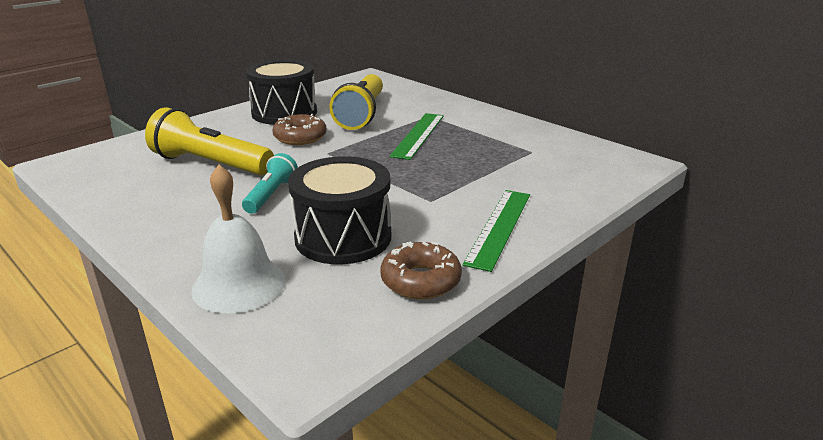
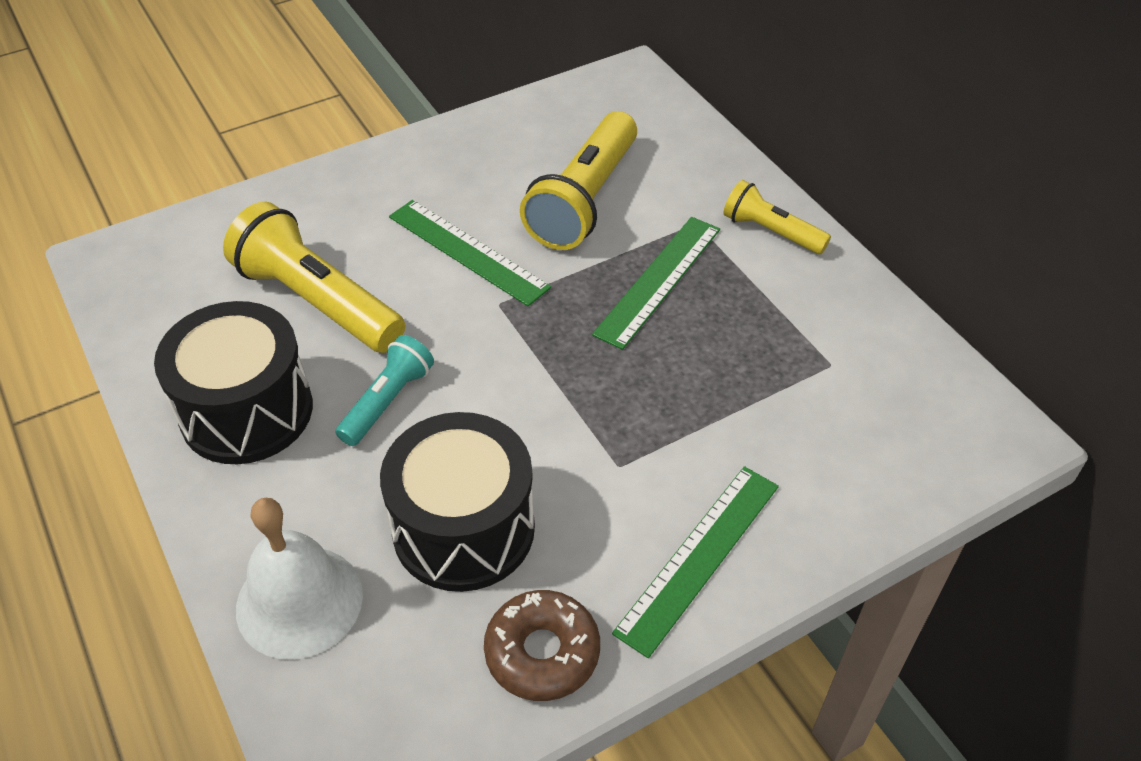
camera: 15 degrees right, 20 degrees up
black drum [246,60,317,125] -> black drum moved to [154,301,313,464]
brown donut [272,114,327,145] -> green ruler [389,200,551,306]
none -> yellow flashlight [723,180,831,254]

